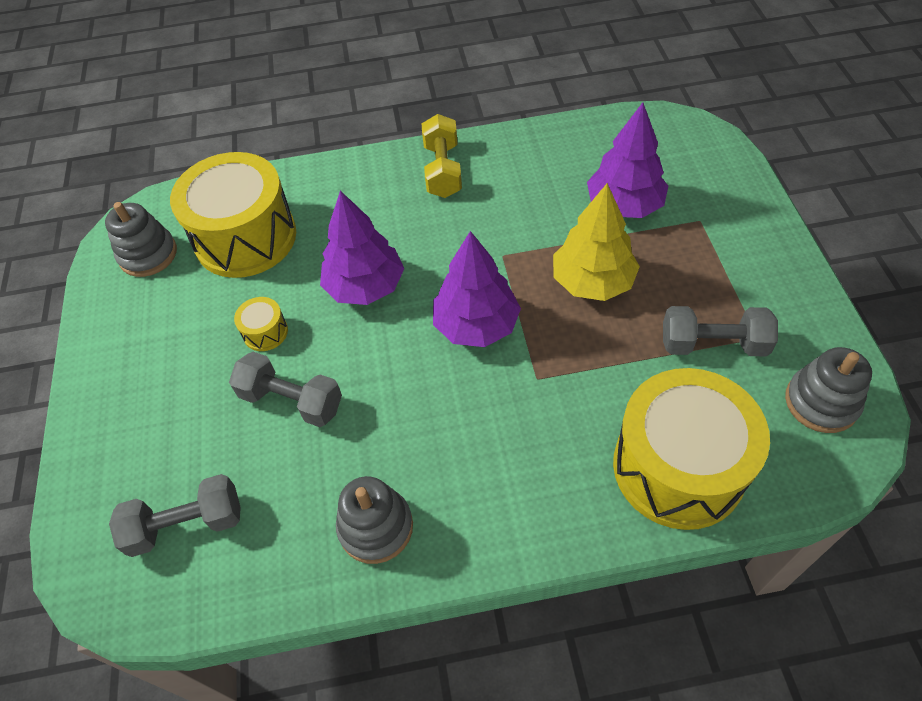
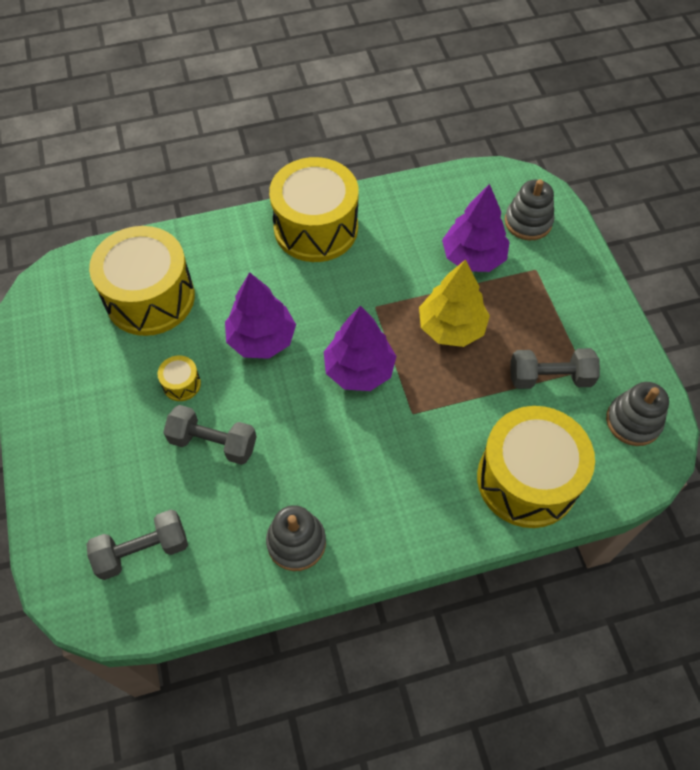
camera: 10 degrees left, 5 degrees up
grey stacking toy [105,202,177,277] -> grey stacking toy moved to [505,179,554,240]
yellow dumbbell [422,114,462,198] -> yellow drum [269,157,359,262]

